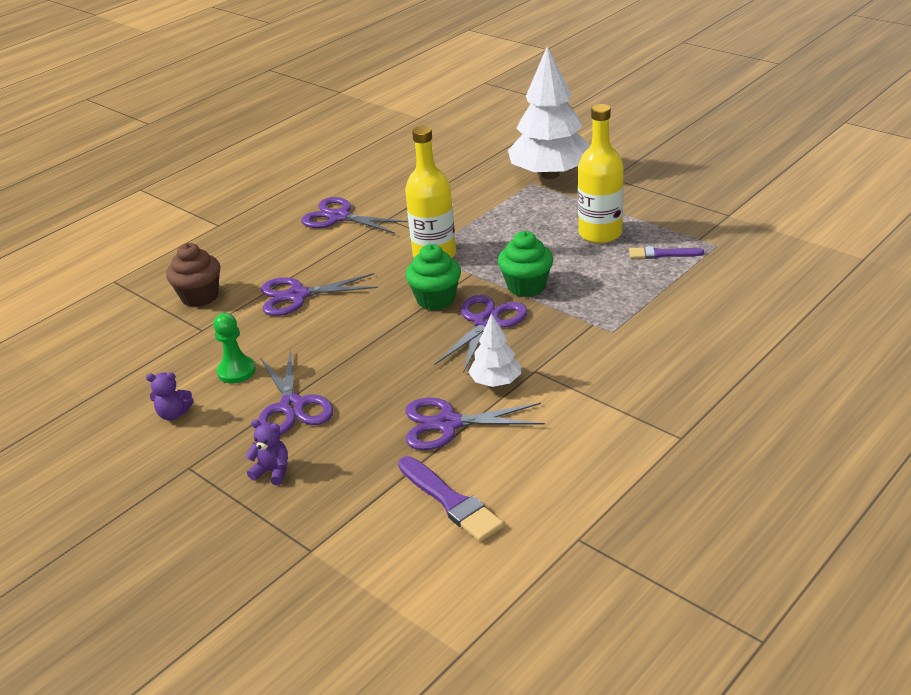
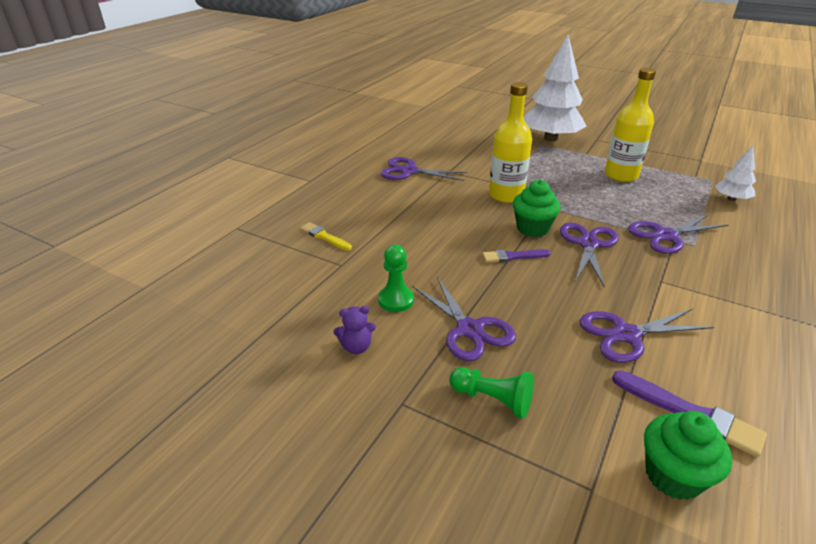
camera: 15 degrees left, 0 degrees up
brown cupcake [166,243,220,307] -> yellow brush [300,222,352,251]
purple teddy bear [245,420,288,485] -> green pawn [449,367,534,419]
purple scissors [261,273,378,316] -> purple scissors moved to [628,214,728,254]
white tree [468,313,521,387] -> white tree moved to [715,146,756,201]
green cupcake [498,231,553,297] -> green cupcake moved to [644,411,732,500]
purple brush [629,246,704,259] -> purple brush moved to [482,249,551,263]

